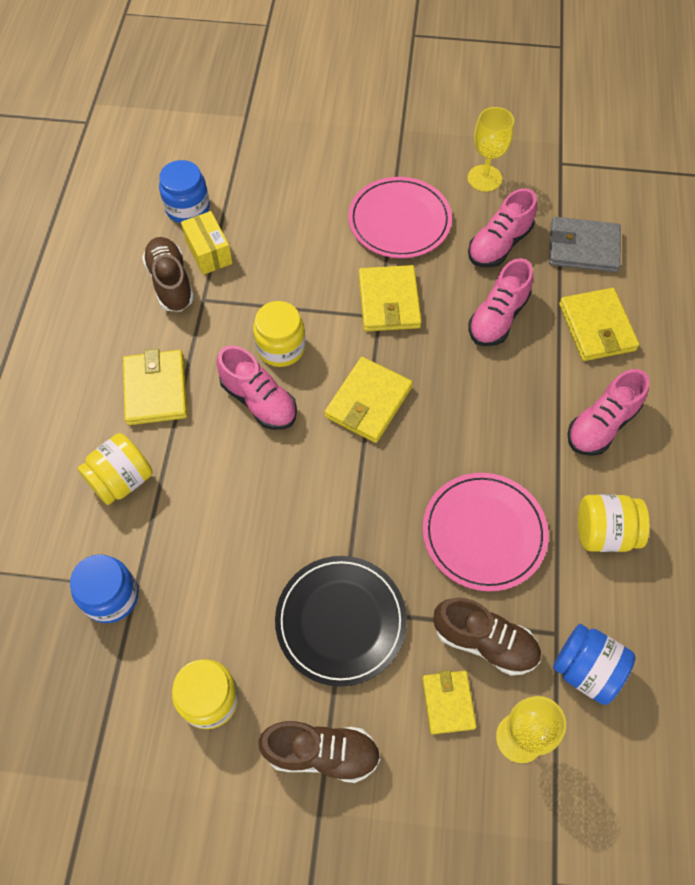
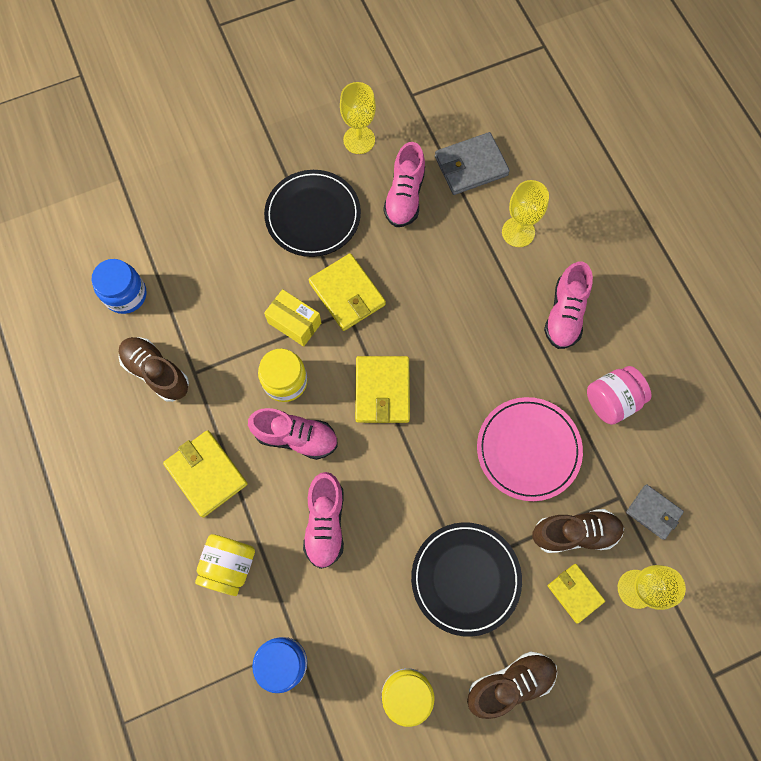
camera: 30 degrees left, 10 degrees up
yellow box [181,211,233,275] -> yellow box moved to [264,289,321,347]
pink plate [348,177,452,258] -> black plate [264,170,361,257]
pink shoe [469,258,533,346] -> pink shoe moved to [303,472,344,569]
blue jar [553,624,636,705] -> grey wallet [626,484,684,540]
yellow wallet [559,288,640,361] -> yellow goblet [502,180,549,247]
yellow jar [578,494,650,552] -> pink jar [587,366,651,425]

